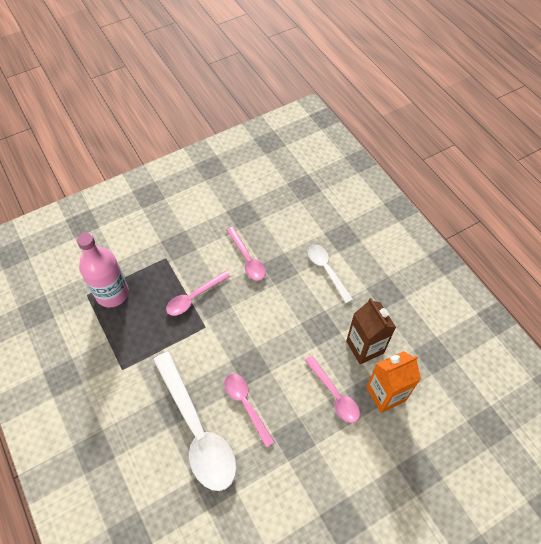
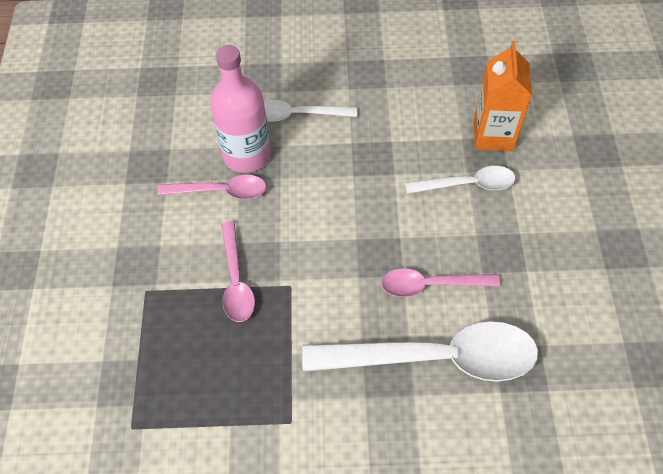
camera: 60 degrees left, 0 degrees up
pink bottle [77,233,129,307] -> pink bottle moved to [210,45,271,173]
pink spoon [305,355,360,423] -> white spoon [405,166,515,194]
brown carton [346,298,396,364] -> none

